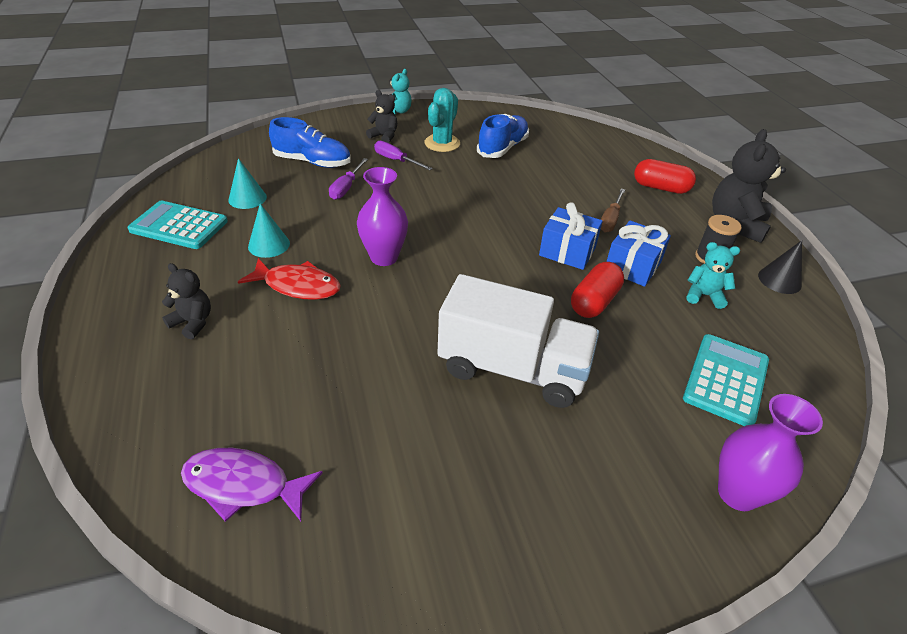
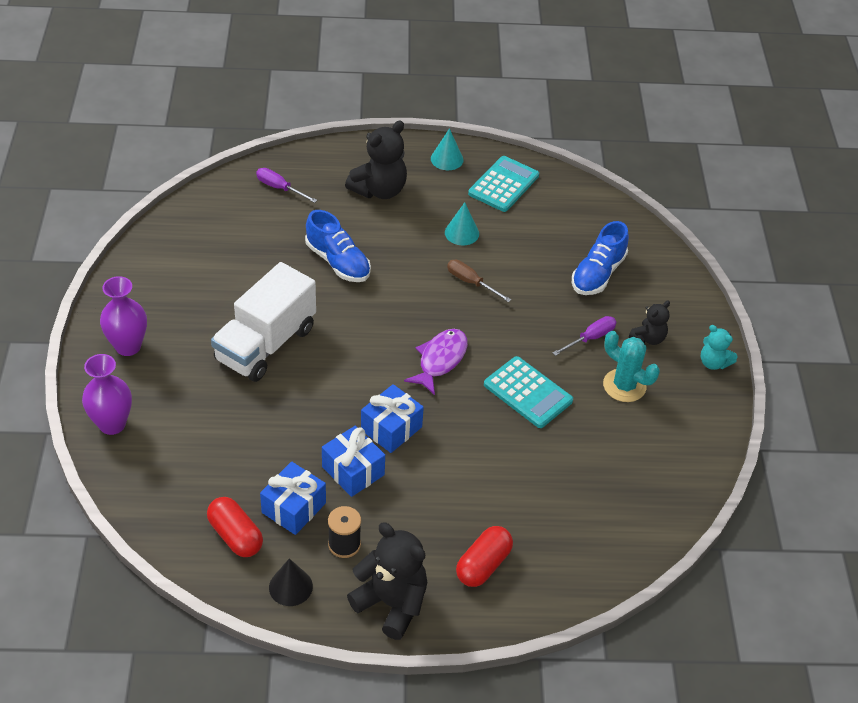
camera: 105 degrees right, 5 degrees up
black teddy bear [162,263,211,339] -> black teddy bear [345,121,407,199], size x1.79
purple fish [181,448,323,522] -> purple fish moved to [404,329,468,395]
turquoise cone [228,158,267,209] -> turquoise cone moved to [431,128,464,170]
red fish [238,258,341,300] -> none
purple screwdriver [329,158,368,200] -> purple screwdriver moved to [256,168,317,203]
purple vase [357,167,408,266] -> purple vase moved to [100,276,147,356]
blue shoe [477,114,529,158] -> blue shoe moved to [305,210,371,282]
red capsule [571,262,624,318] -> red capsule moved to [207,497,263,557]
brown screwdriver [601,189,625,232] -> brown screwdriver moved to [447,260,511,302]
turquoise calculator [683,334,769,426] -> turquoise calculator moved to [484,356,573,428]
turquoise teddy bear [686,242,740,309] -> blue gift [260,461,326,535]

